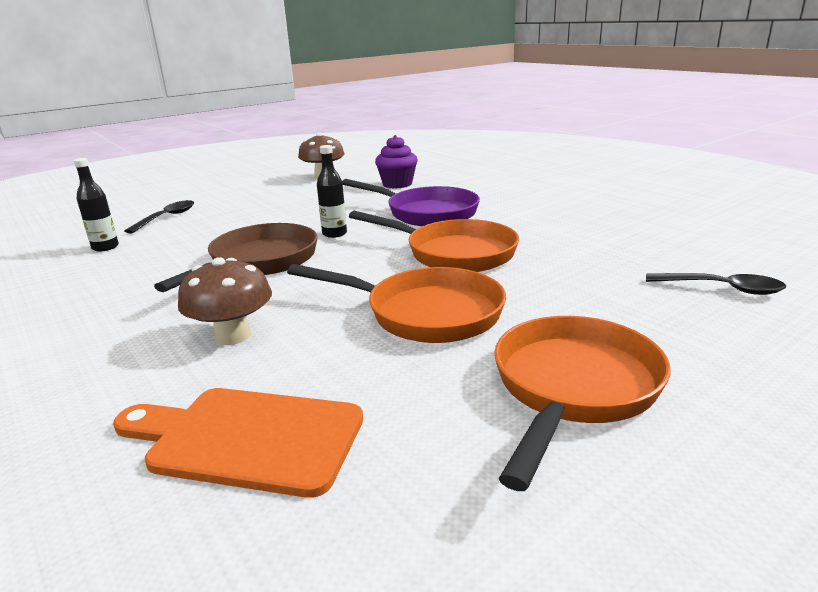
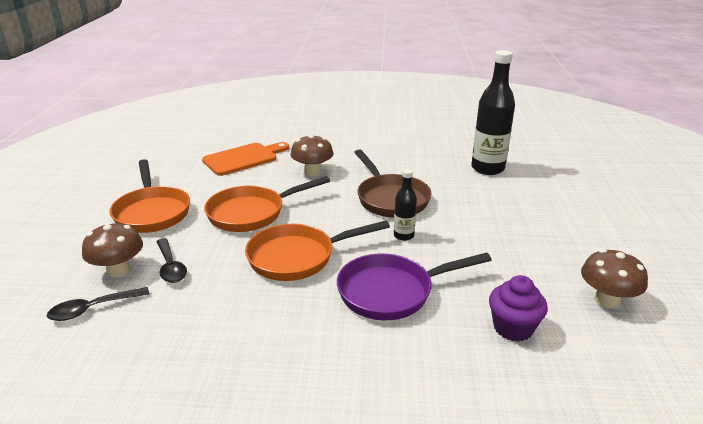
camera: 130 degrees right, 5 degrees up
black bottle [74,158,119,251] -> black bottle [471,50,515,175], size x1.96
black spoon [125,200,194,234] -> black spoon moved to [156,238,187,283]
none -> brown mushroom [82,222,143,277]

